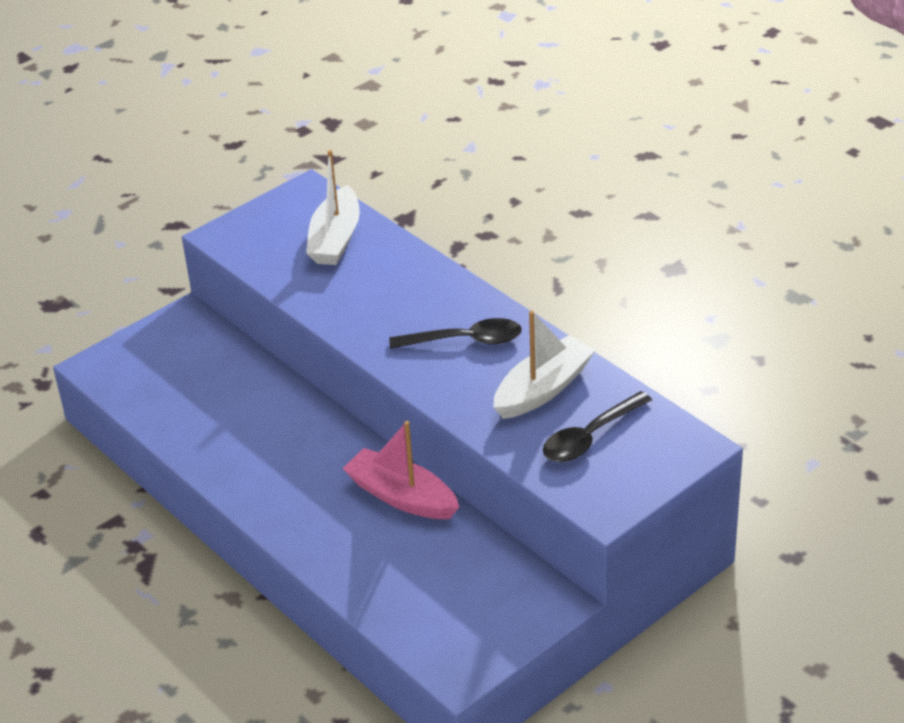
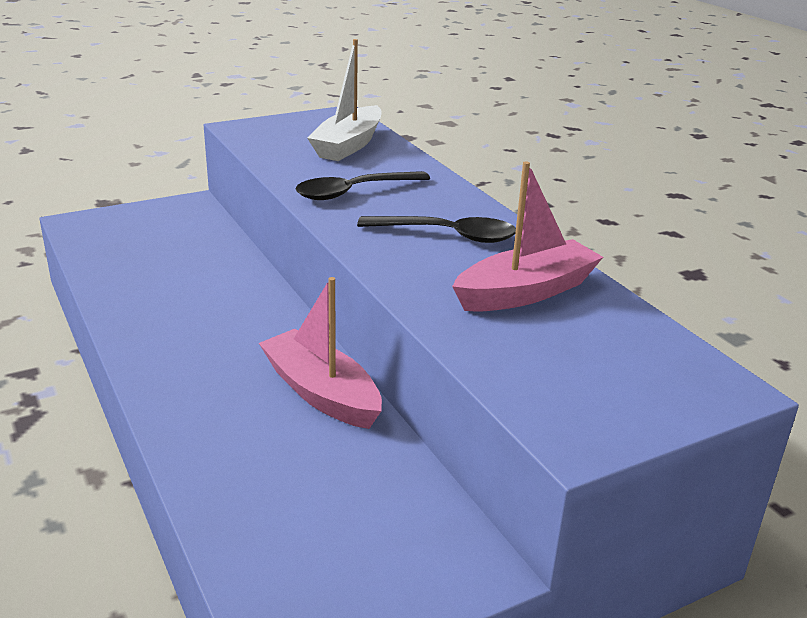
camera: 10 degrees right, 10 degrees down
white boat [493,311,595,419] -> pink boat [452,161,603,312]
black spoon [543,391,652,462] -> black spoon moved to [295,171,430,200]

